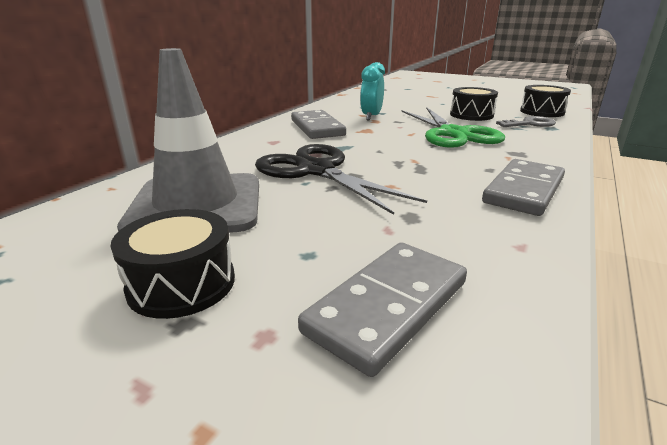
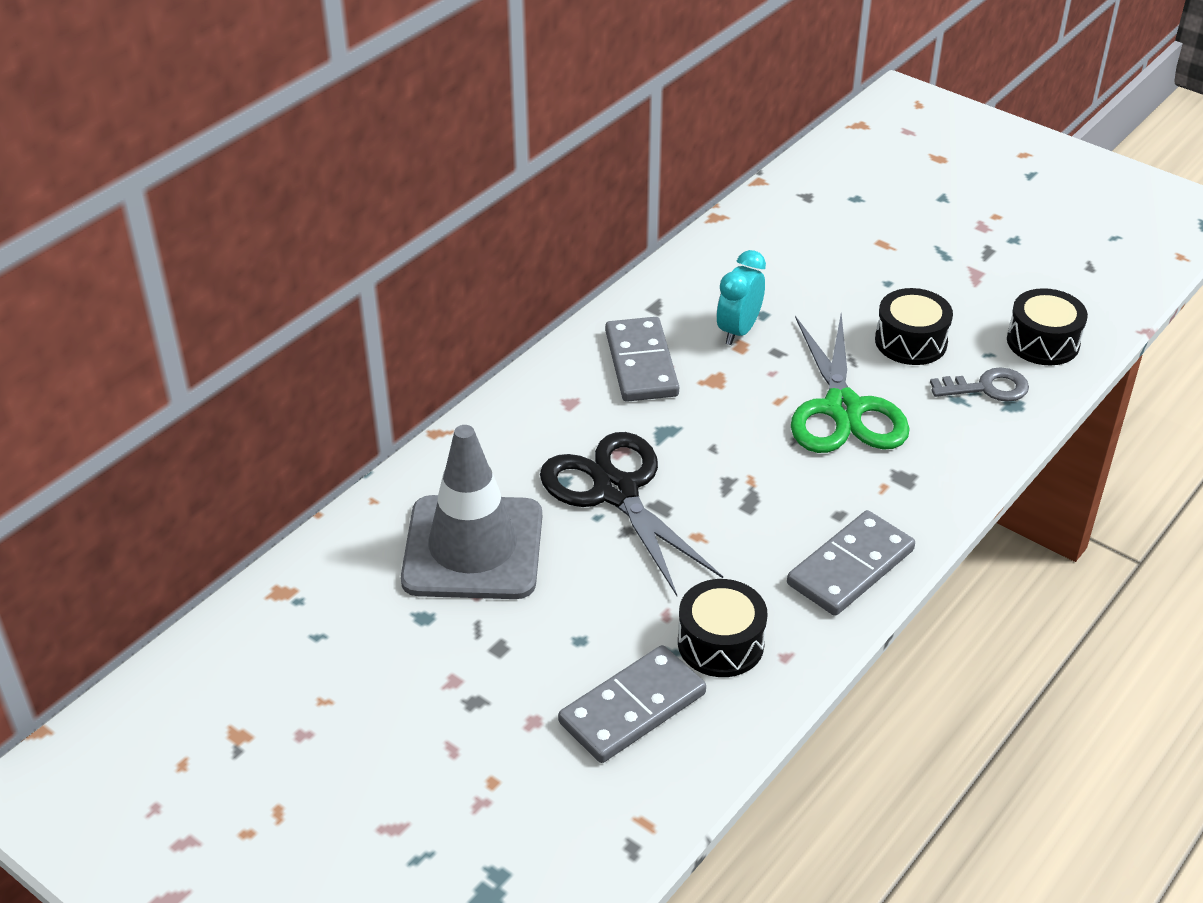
camera: 10 degrees right, 15 degrees up
black drum [111,209,235,319] -> black drum moved to [678,579,768,677]

